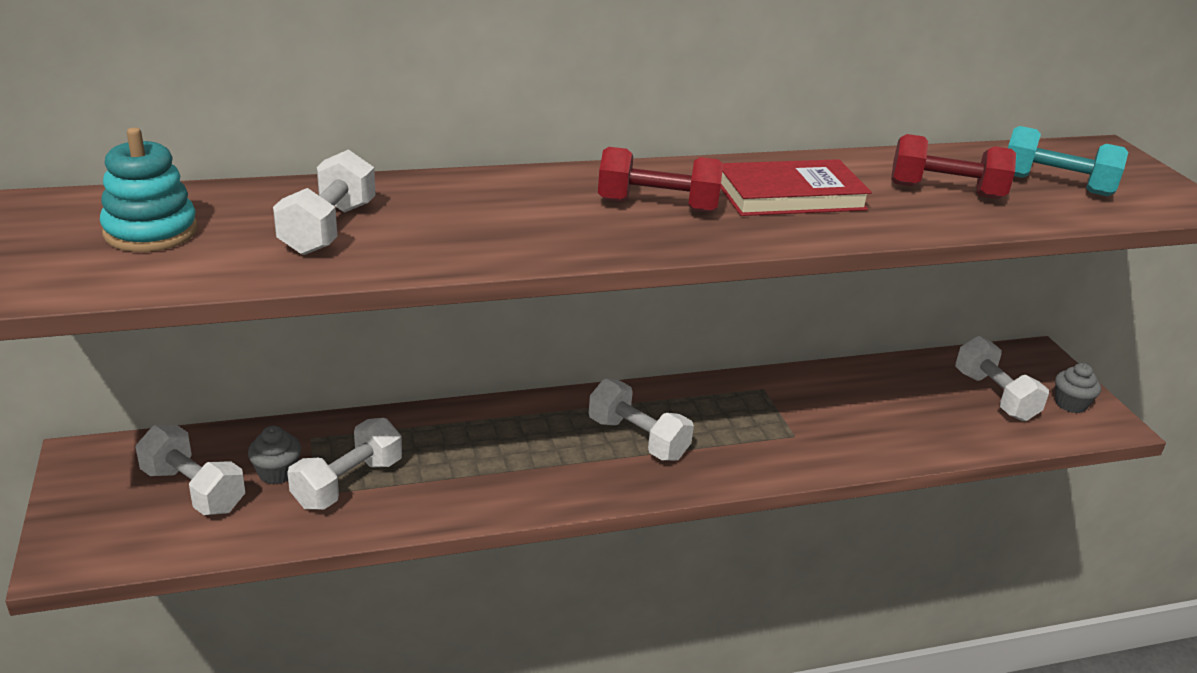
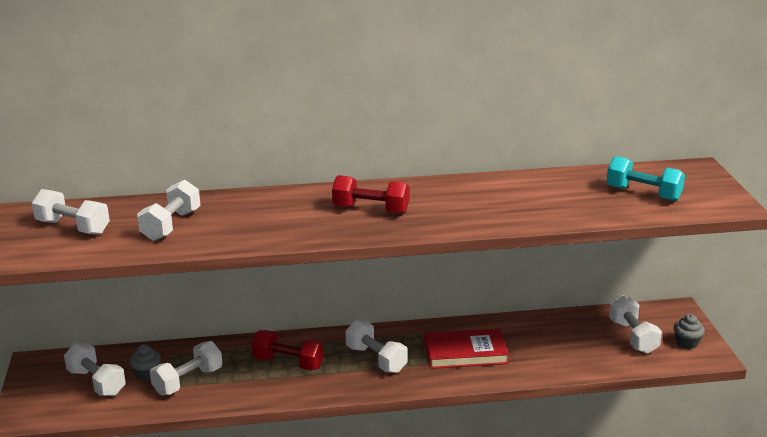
camera: 10 degrees right, 5 degrees down
turquoise stacking toy [100,128,198,252] -> white dumbbell [32,189,110,235]
red book [720,159,872,216] -> red book moved to [424,329,509,369]
red dumbbell [891,134,1016,199] -> red dumbbell moved to [252,330,324,371]

